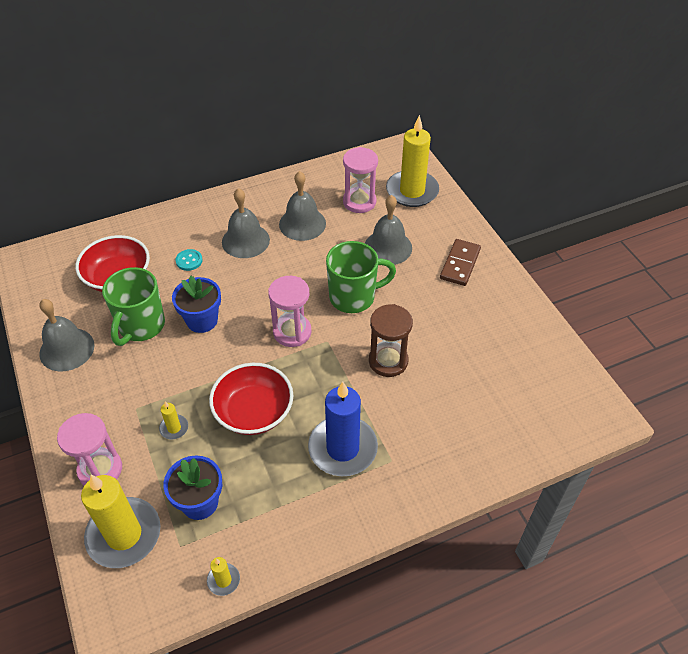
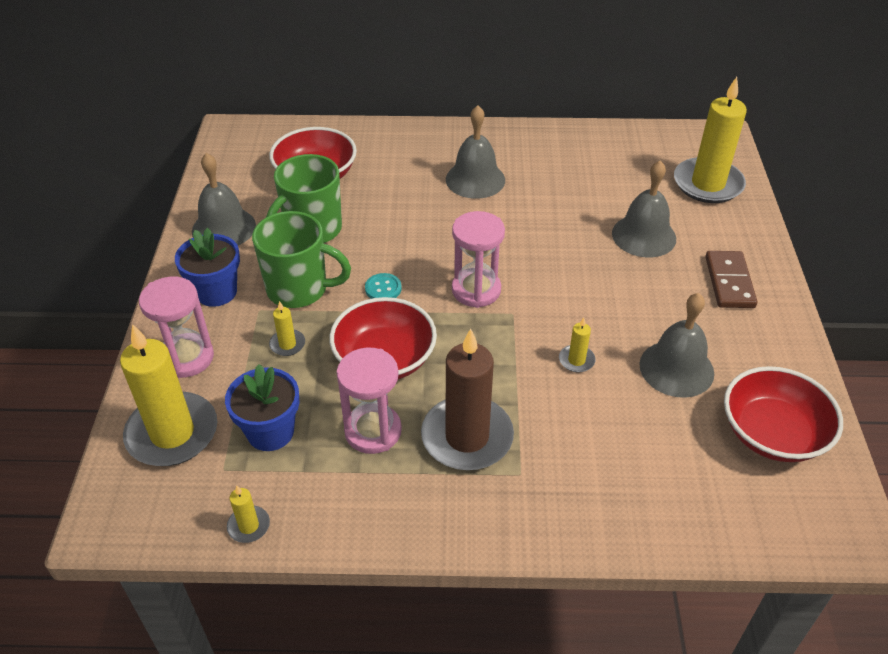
camera: 25 degrees right, 5 degrees down
blue flower pot [172,276,221,333] -> blue flower pot moved to [175,228,240,307]
turquoise button [175,249,203,271] -> turquoise button moved to [365,273,402,299]
grey bell [279,171,326,241] -> grey bell moved to [639,293,714,398]
blue candle [308,382,378,476] -> brown candle [421,328,514,470]
green mug [326,241,396,313] -> green mug moved to [252,211,351,308]
pink hourglass [343,147,378,213] -> pink hourglass moved to [337,347,402,454]
brown hourglass [369,304,413,377] -> yellow candle [559,317,596,372]
brown domino [440,239,481,286] -> brown domino turned 45 degrees counterclockwise [705,251,757,308]
none -> red bowl [724,366,843,462]

